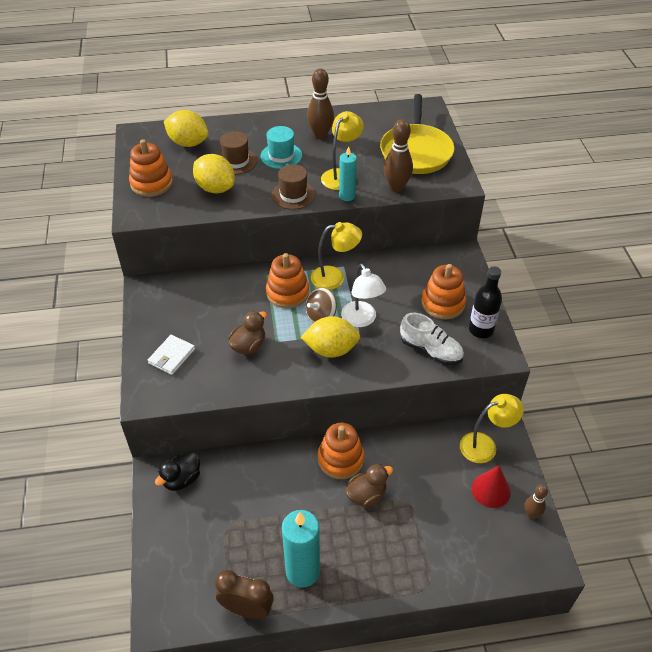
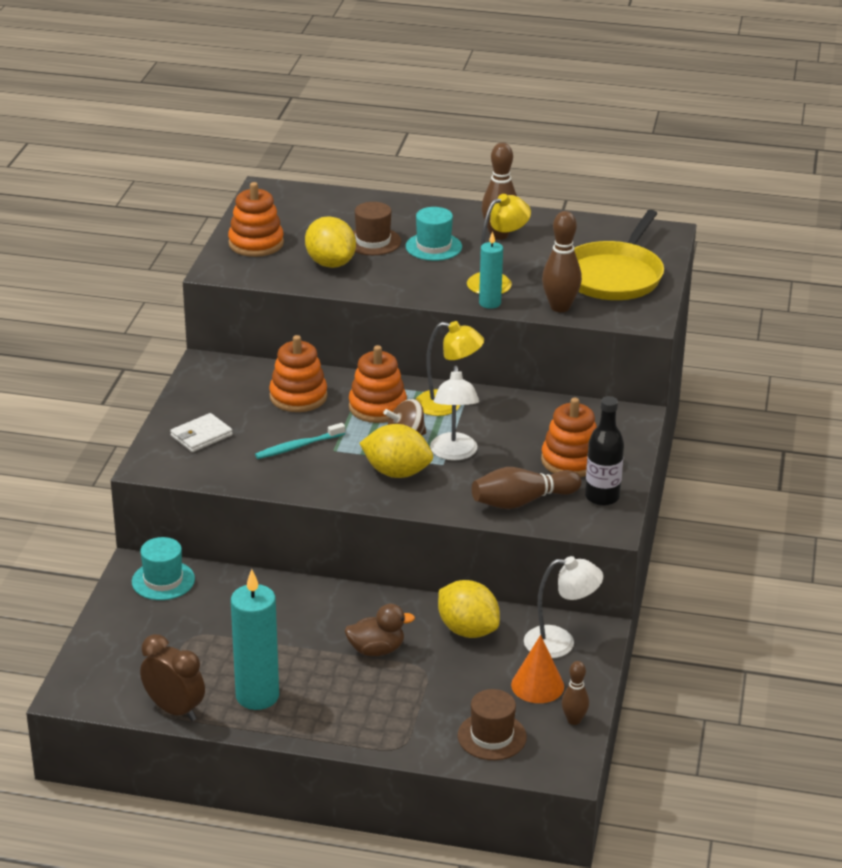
camera: 20 degrees right, 15 degrees down
black duck [155,451,200,491] -> turquoise hat [132,537,195,600]
yellow lemon [164,110,209,147] -> yellow lemon moved to [438,580,500,638]
brown duck [228,311,267,354] -> turquoise toothbrush [255,423,345,459]
brown hat [272,164,315,210] -> brown hat moved to [458,689,527,760]
orange stacking toy [318,423,365,479] -> orange stacking toy moved to [269,335,327,412]
white shoe [400,313,464,365] -> brown bowling pin [472,467,581,509]
yellow lamp [460,394,524,463] -> white lamp [524,556,603,658]
red cone [472,466,511,508] -> orange cone [511,635,564,703]

